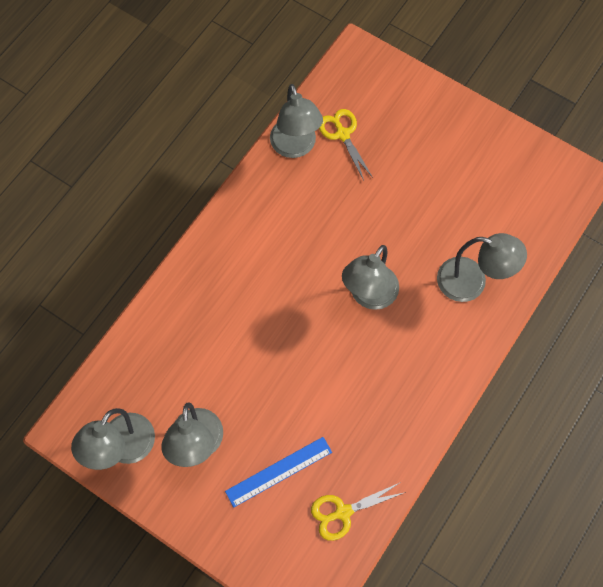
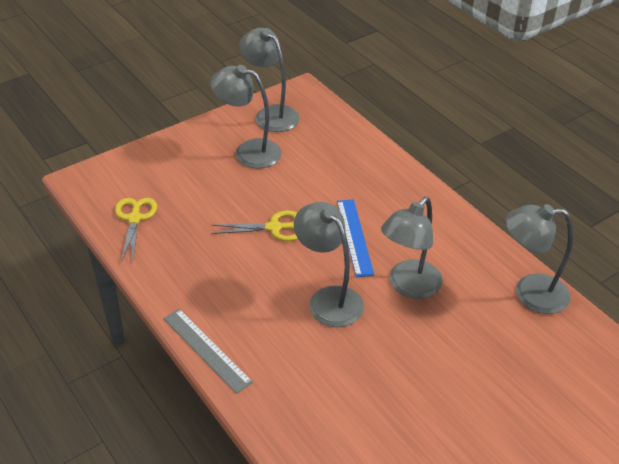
camera: 110 degrees right, 25 degrees down
blue ruler [225,437,332,507] -> blue ruler moved to [337,199,374,277]
yellow scissors [319,109,373,180] -> yellow scissors moved to [211,211,298,241]
grey lamp [437,233,527,302] -> grey lamp moved to [381,197,443,299]
none -> grey ruler [163,309,253,394]

